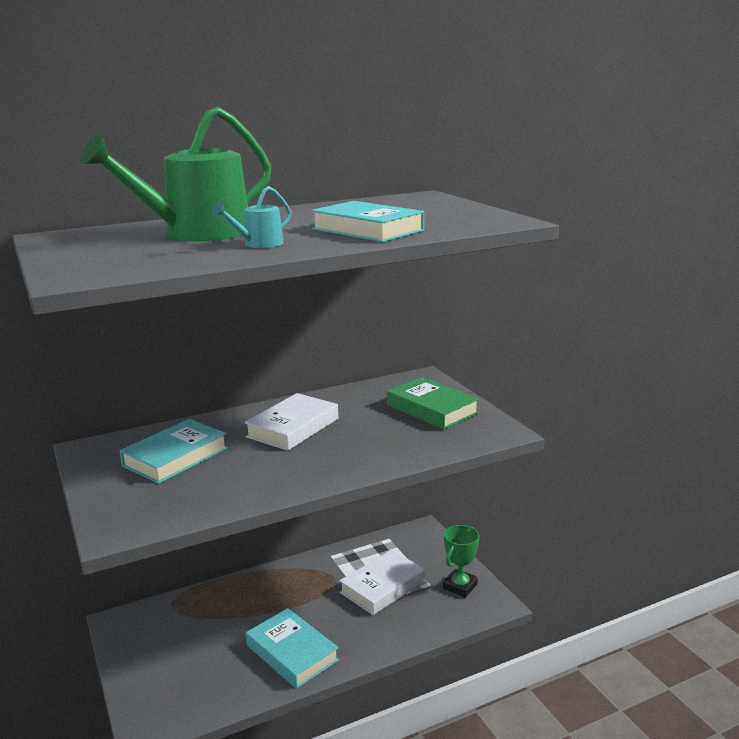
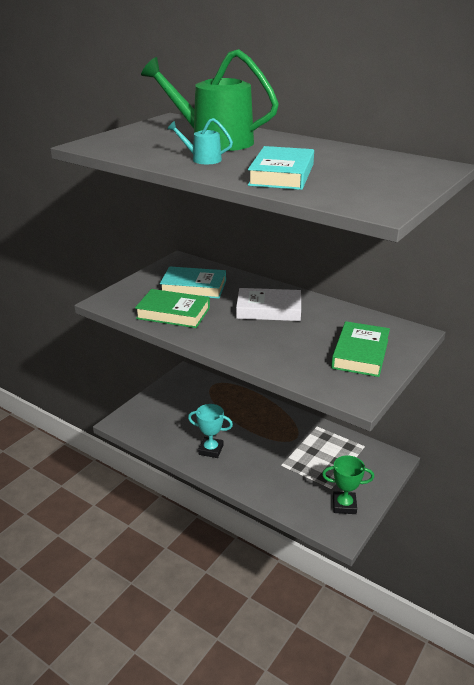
camera: 60 degrees right, 10 degrees up
turquoise book [246,608,339,689] -> turquoise trophy [188,404,233,458]
white book [339,550,425,615] -> none
none -> green book [135,289,210,328]

